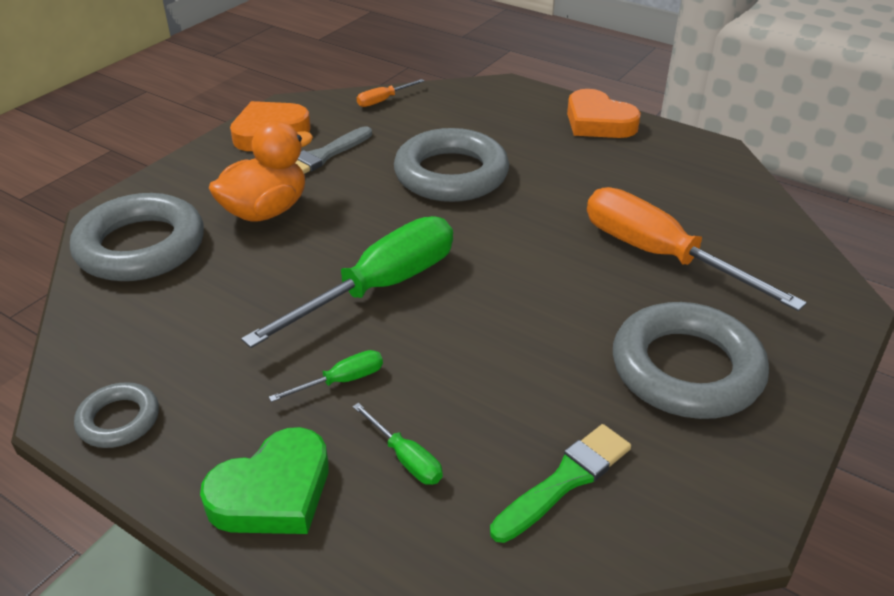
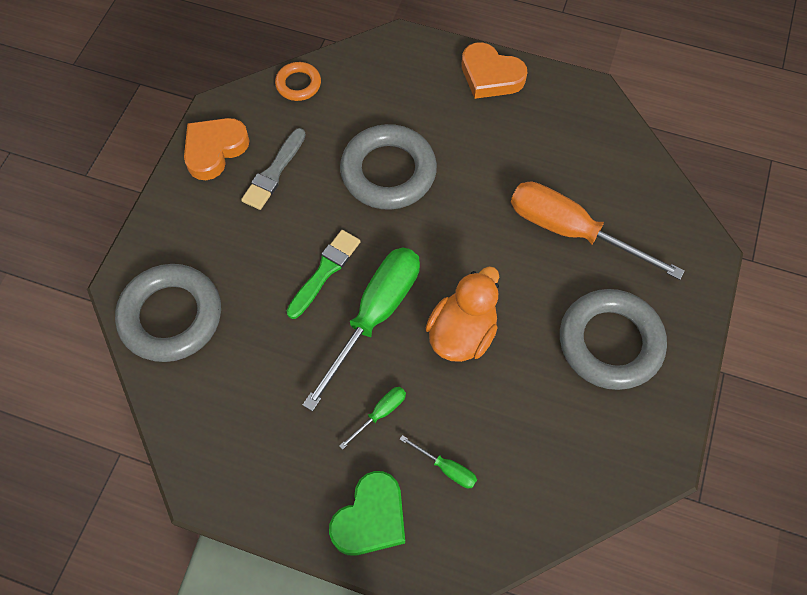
camera: 15 degrees left, 25 degrees up
grey ring [74,382,159,448] -> none
orange duck [209,121,313,222] -> orange duck moved to [426,266,499,362]
orange screwdriver [357,79,424,107] -> orange ring [275,62,321,101]
green brush [490,424,631,543] -> green brush moved to [287,230,361,319]

